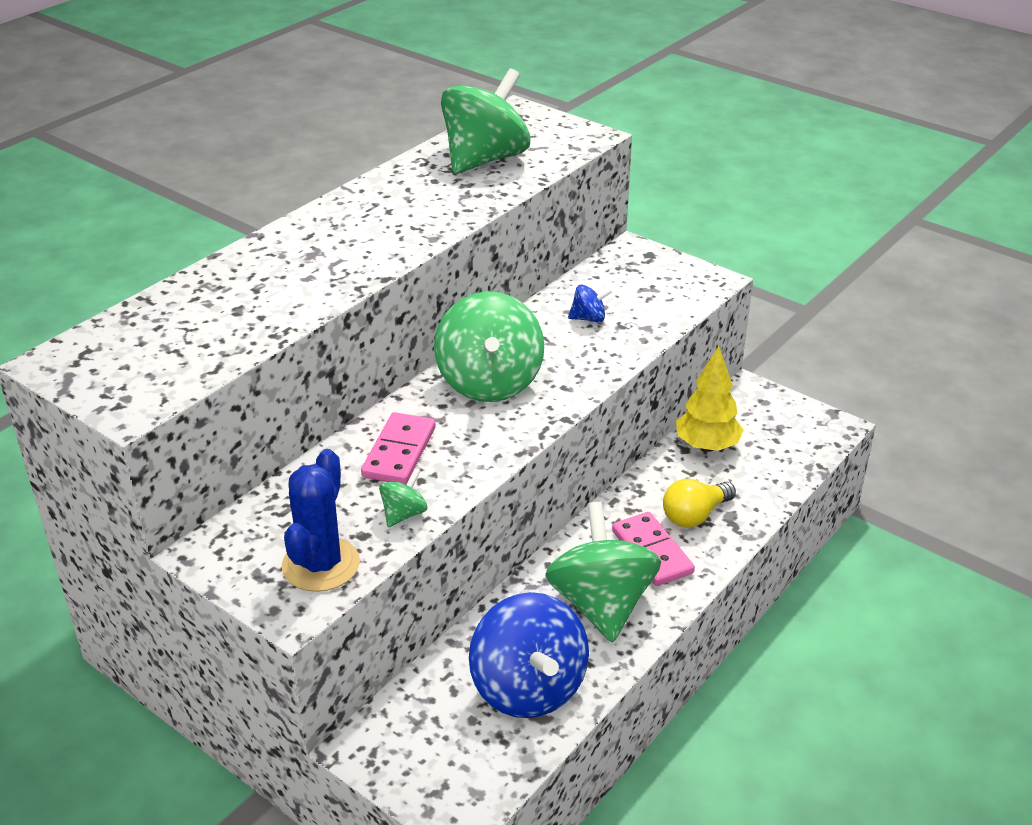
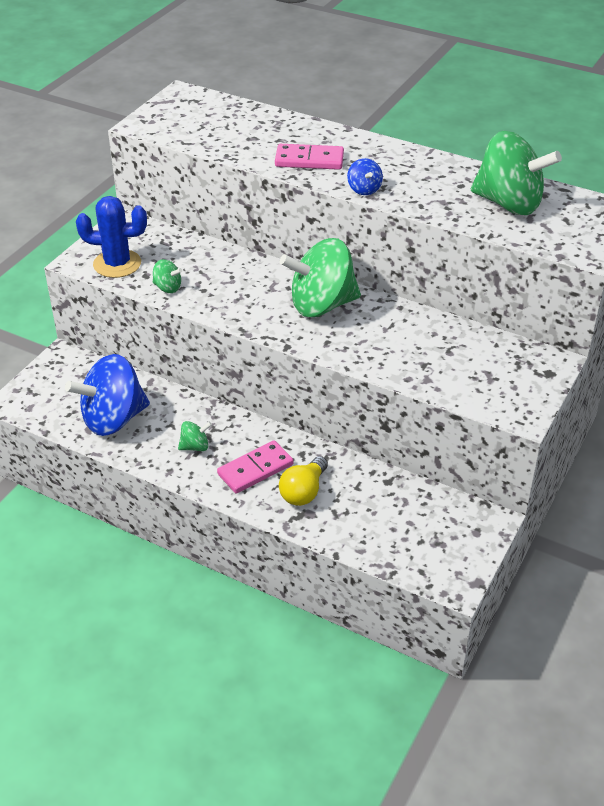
camera: 80 degrees right, 5 degrees up
pink domino [361,412,436,484] -> pink domino moved to [275,144,344,170]
green spinning top [545,502,661,643] -> green spinning top [178,421,212,451], size x0.43
blue spinning top [568,284,613,323] -> blue spinning top moved to [347,158,383,195]
yellow light bulb [663,479,736,528] -> yellow light bulb turned 105 degrees counterclockwise [279,456,328,506]
yellow tree [676,346,744,452] -> none

